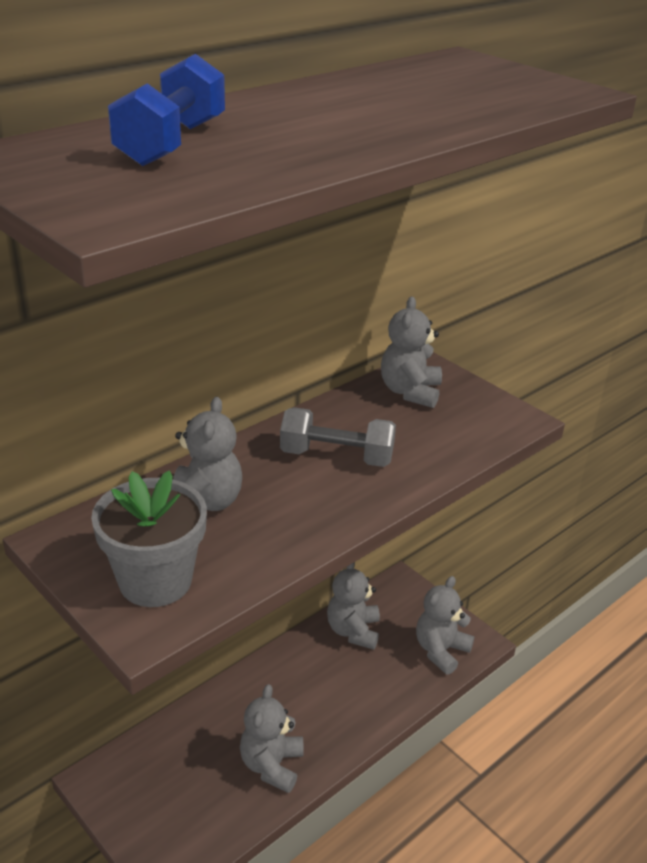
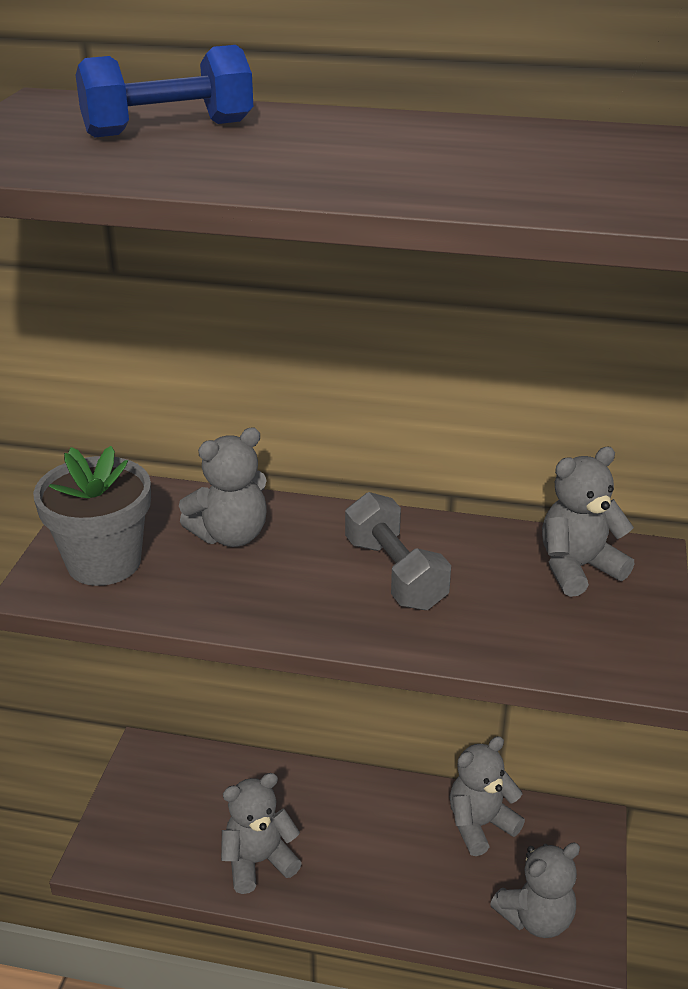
camera: 55 degrees right, 0 degrees up
grey teddy bear [416,576,475,675] -> grey teddy bear turned 150 degrees clockwise [490,842,580,938]

